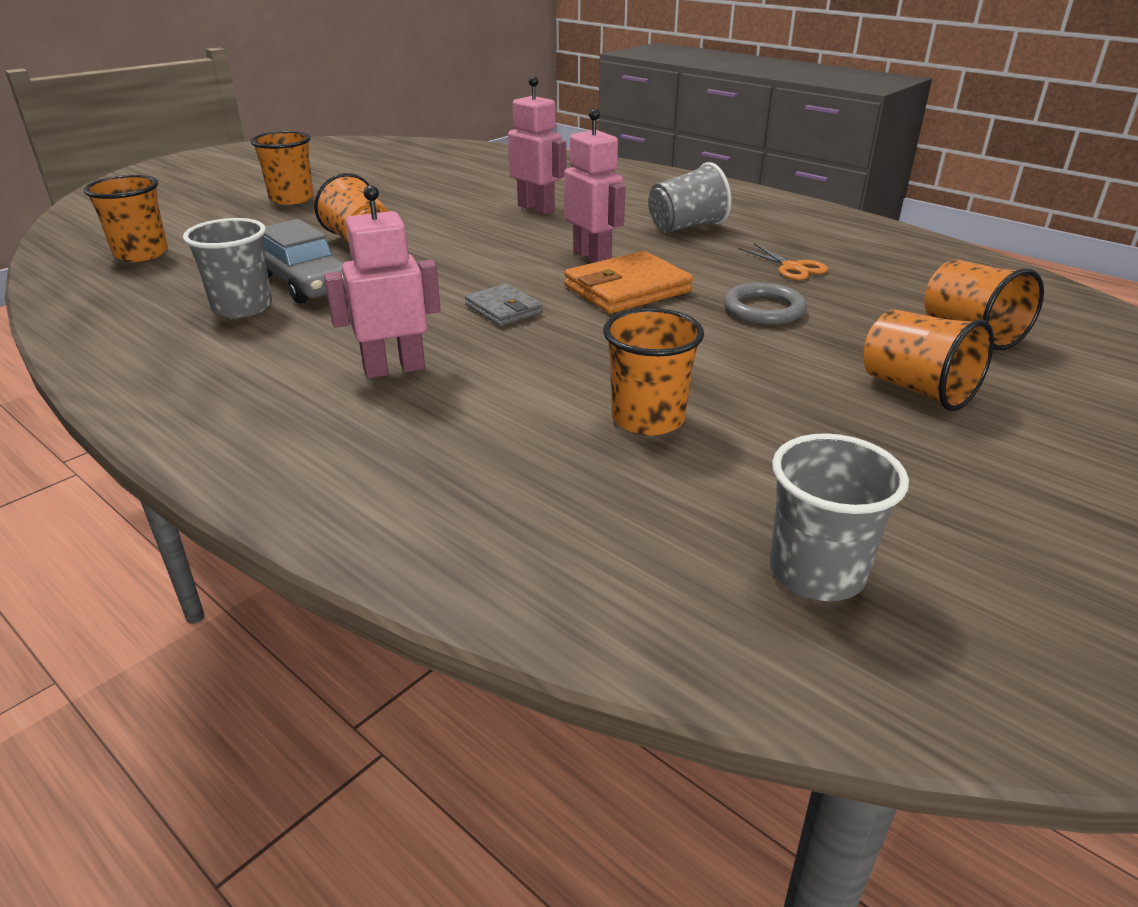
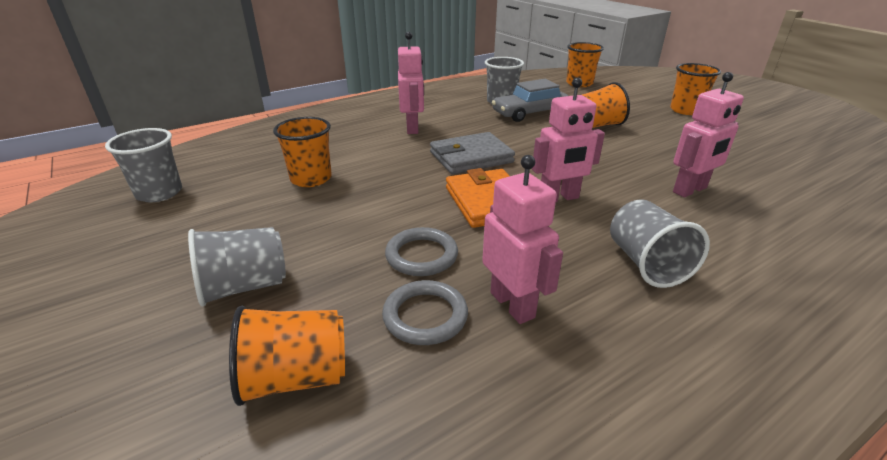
camera: 105 degrees right, 0 degrees up
grey wallet [465,283,543,326] -> grey wallet [430,132,515,174], size x1.65
orange scissors [739,243,828,280] -> pink robot [482,155,563,324]
orange cup [863,309,994,411] -> grey cup [188,227,286,306]
none -> grey ring [382,280,468,345]

